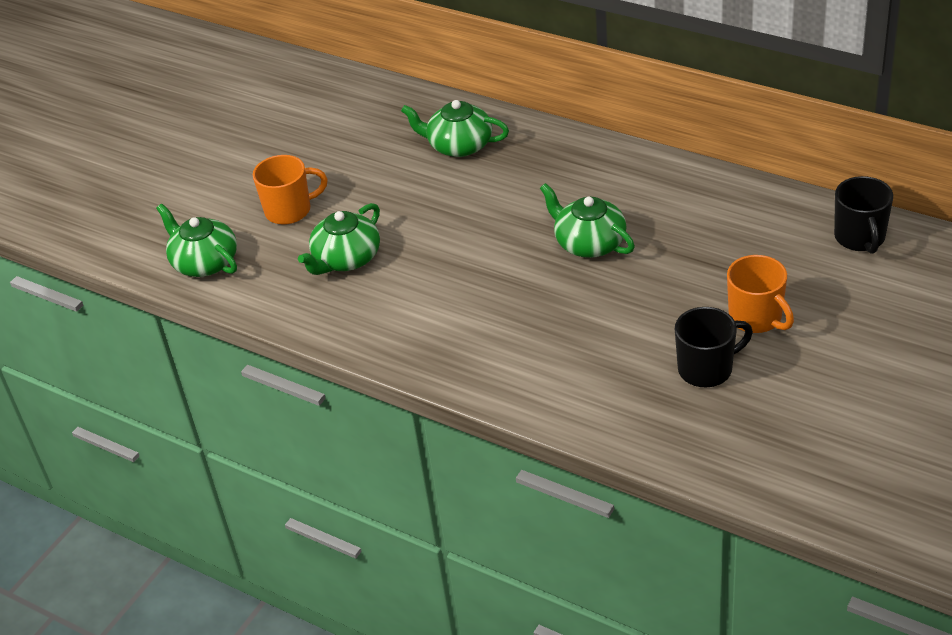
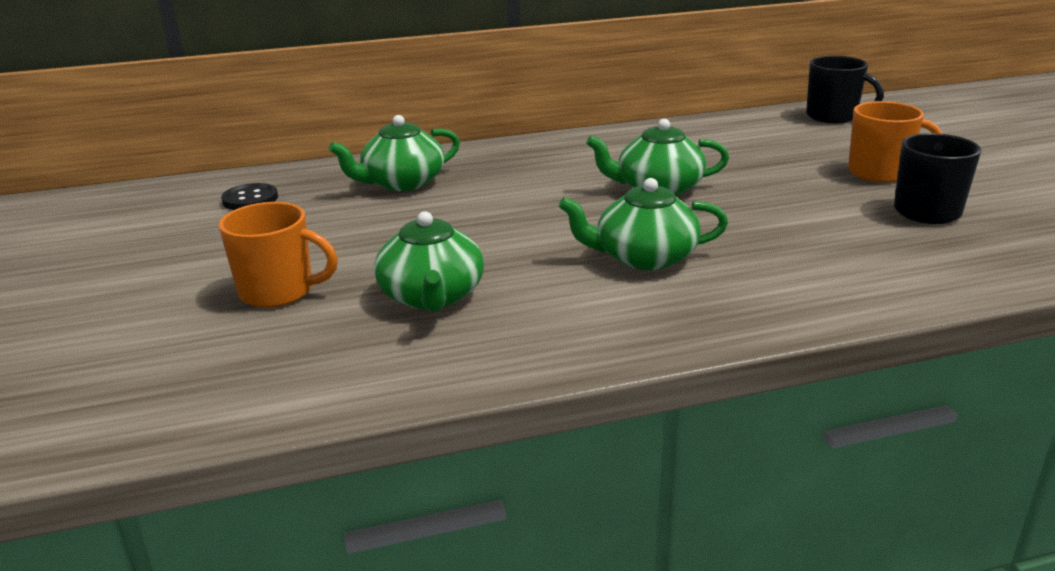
camera: 50 degrees left, 15 degrees down
green teapot [156,204,237,277] -> green teapot moved to [559,178,728,270]
orange mug [253,155,328,225] -> orange mug turned 75 degrees clockwise [219,202,338,308]
none -> black button [221,183,278,210]

